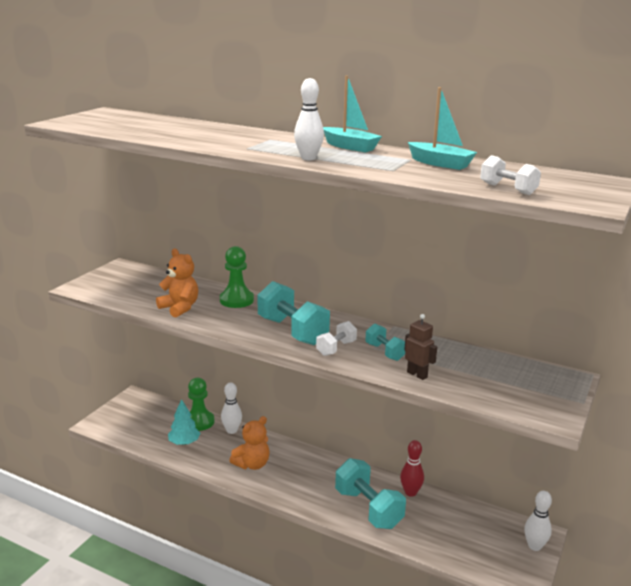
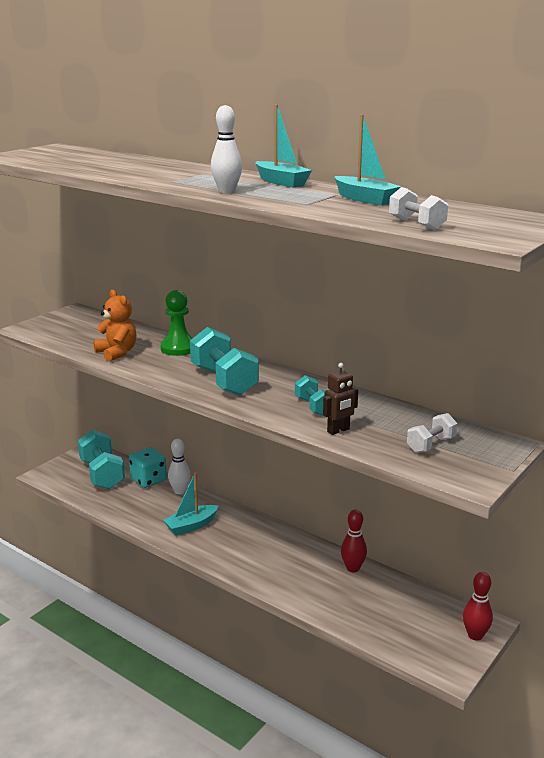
camera: 10 degrees right, 0 degrees up
turquoise tree [168,399,200,445] -> none
green pawn [188,378,214,431] -> turquoise dice [129,447,167,488]
orange teddy bear [229,416,270,470] -> turquoise boat [163,472,218,535]
white dumbbell [316,321,357,356] -> white dumbbell moved to [407,413,457,453]
turquoise dumbbell [335,458,406,529] -> turquoise dumbbell moved to [78,430,125,489]
brown robot [404,314,437,380] -> brown robot turned 90 degrees clockwise [323,363,358,435]
white bowling pin [524,491,552,551] -> red bowling pin [463,572,493,641]

